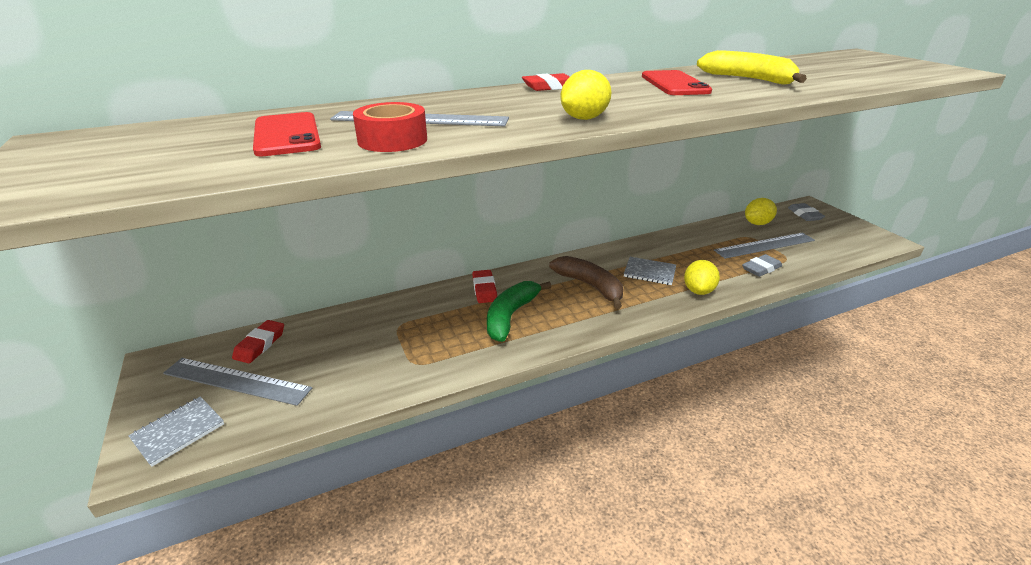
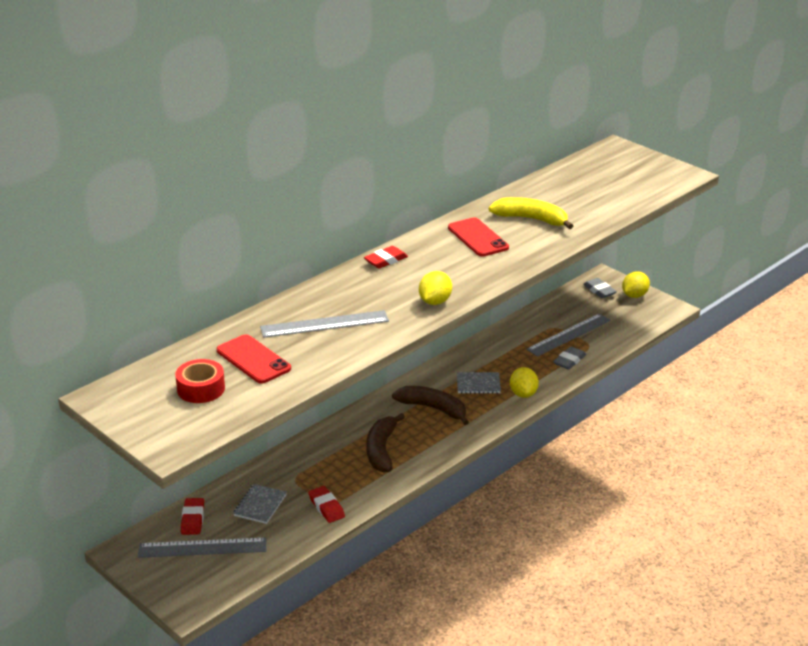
camera: 20 degrees left, 0 degrees up
grey notebook [128,397,224,467] -> grey notebook moved to [233,484,287,524]
red tape [353,102,427,152] -> red tape moved to [175,359,225,403]
red eraser [472,270,497,303] -> red eraser moved to [308,486,345,523]
green banana [487,281,552,342] -> brown banana [366,413,405,472]
yellow lemon [745,198,777,225] -> yellow lemon moved to [622,271,650,298]

